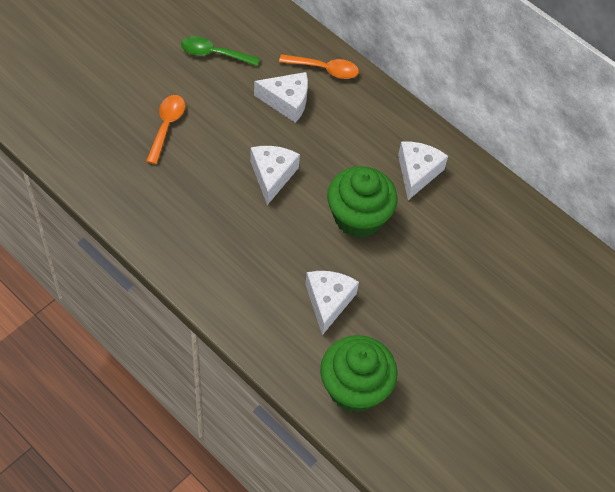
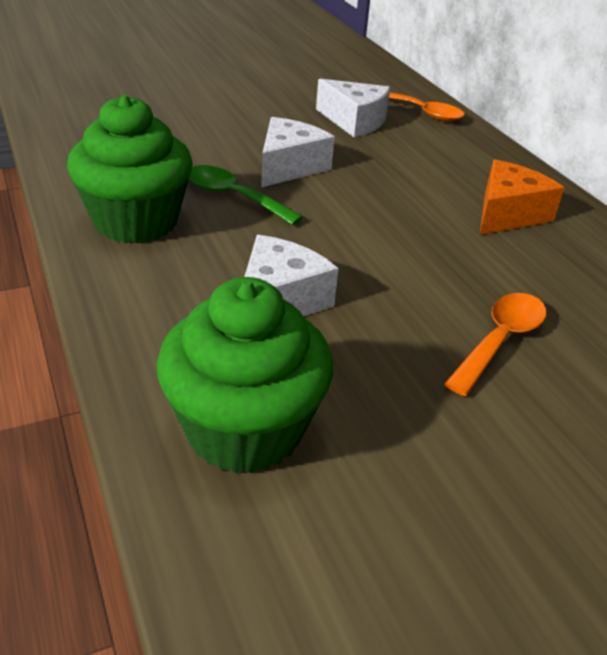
camera: 25 degrees right, 20 degrees down
orange spoon [146,95,185,164] -> orange spoon moved to [444,293,546,396]
green spoon [181,36,260,66] -> green spoon moved to [189,165,303,225]
green cupcake [327,166,398,238] -> green cupcake moved to [67,95,193,243]
white cheese [398,142,448,200] -> orange cheese [480,159,565,235]

